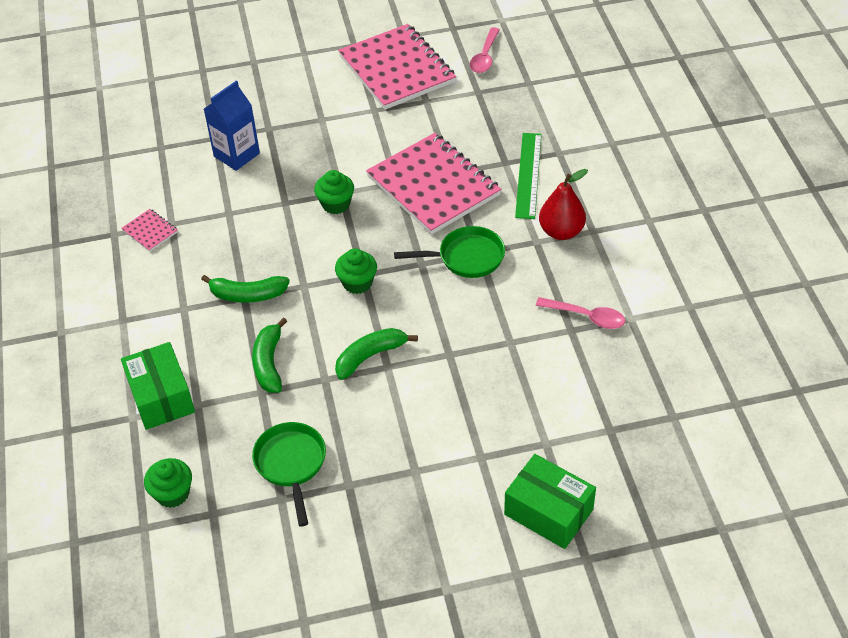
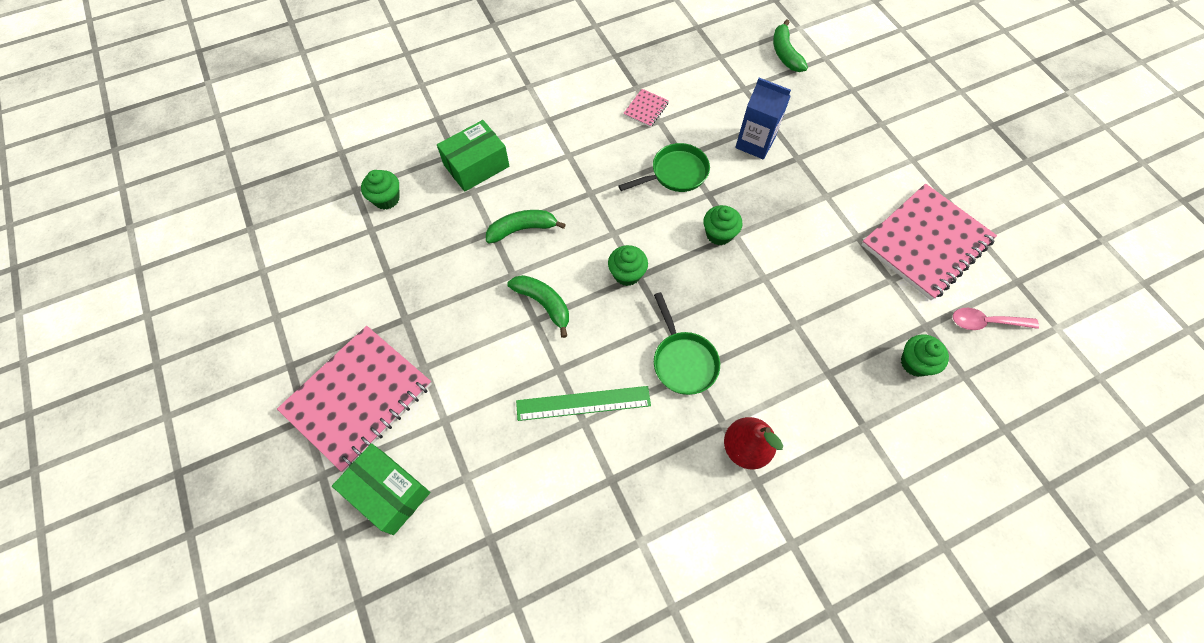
camera: 75 degrees right, 15 degrees up
green banana [201,275,290,303] -> green banana moved to [773,19,808,72]
green pan [252,422,326,527] -> green pan moved to [618,143,710,192]
pink notebook [366,133,501,235] -> pink notebook moved to [277,326,432,472]
green box [504,454,596,549] -> green box turned 75 degrees counterclockwise [332,443,430,535]
green ruler [515,133,542,219] -> green ruler moved to [516,386,651,421]
pink spoon [536,297,625,329] -> none
none -> green cupcake [901,334,949,377]

